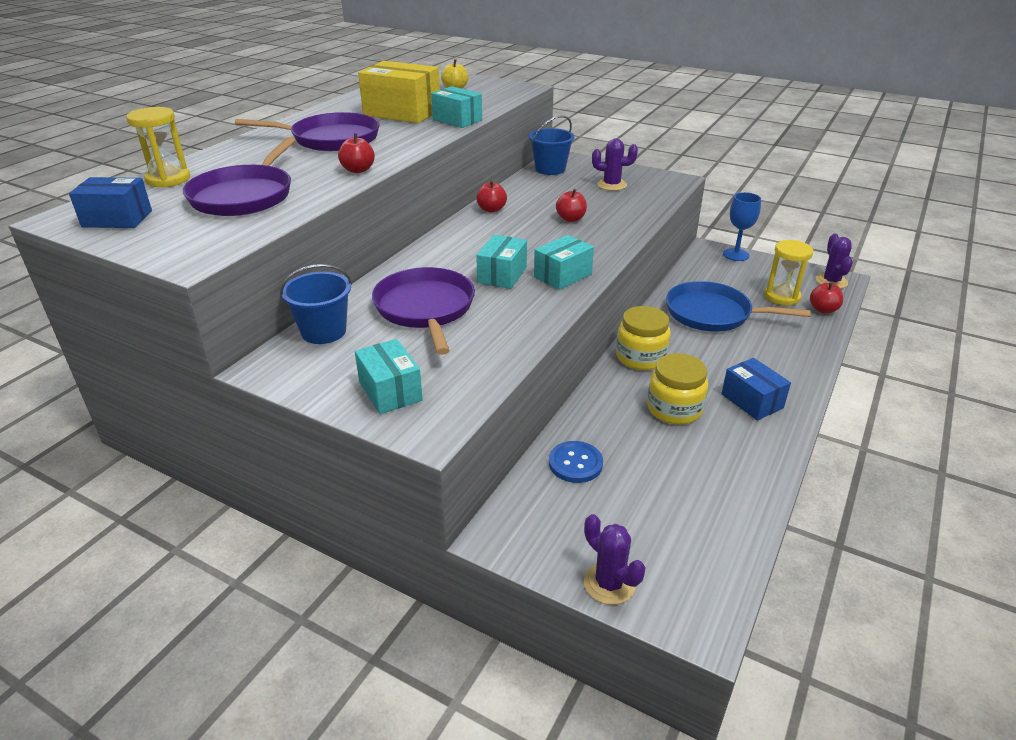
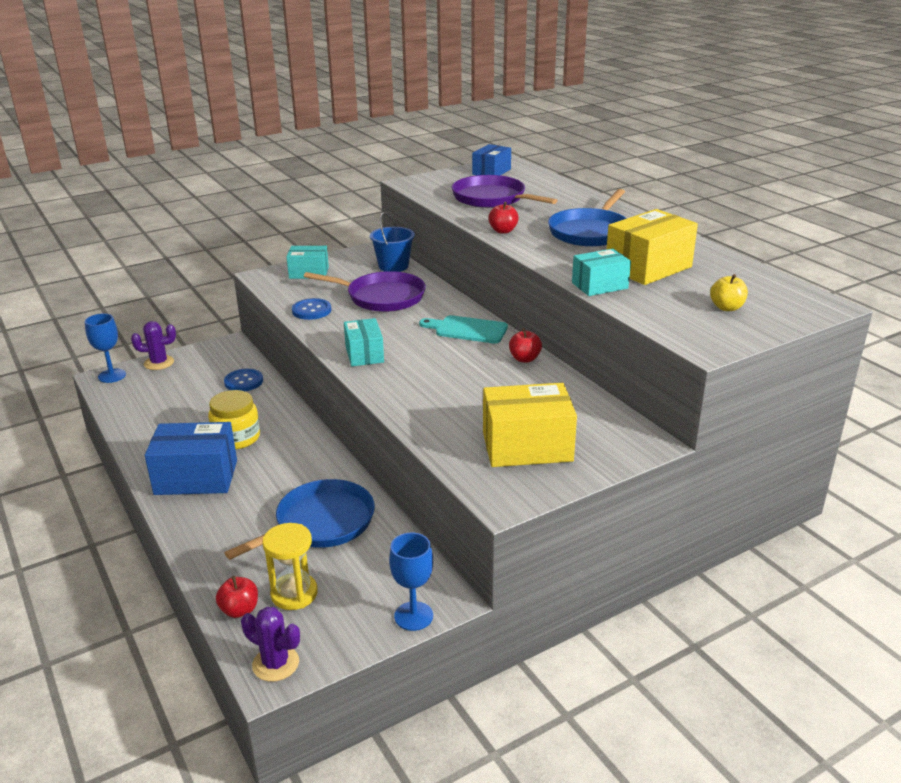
camera: 120 degrees right, 5 degrees down
yellow hourglass [126,107,190,188] -> none
purple pan [235,112,379,151] -> blue pan [548,189,627,247]
turquoise box [476,235,527,289] -> none
blue bucket [529,115,574,175] -> none
red apple [556,189,587,222] -> none
purple cactus [592,138,638,191] -> yellow box [483,383,577,467]
yellow jar [616,306,671,370] -> none
blue box [721,358,791,420] -> blue box [145,422,237,495], size x1.61
none -> blue goblet [85,313,126,383]
none -> blue button [292,298,331,320]
none -> turquoise cutting board [419,315,508,343]

